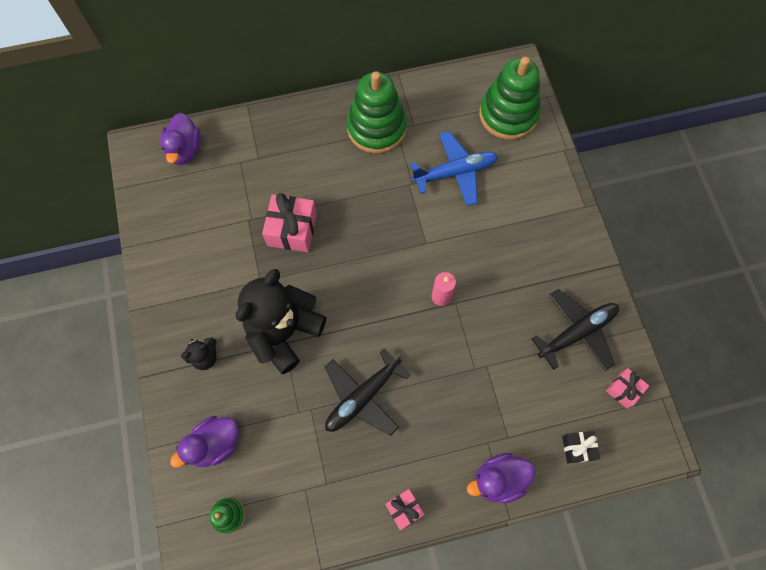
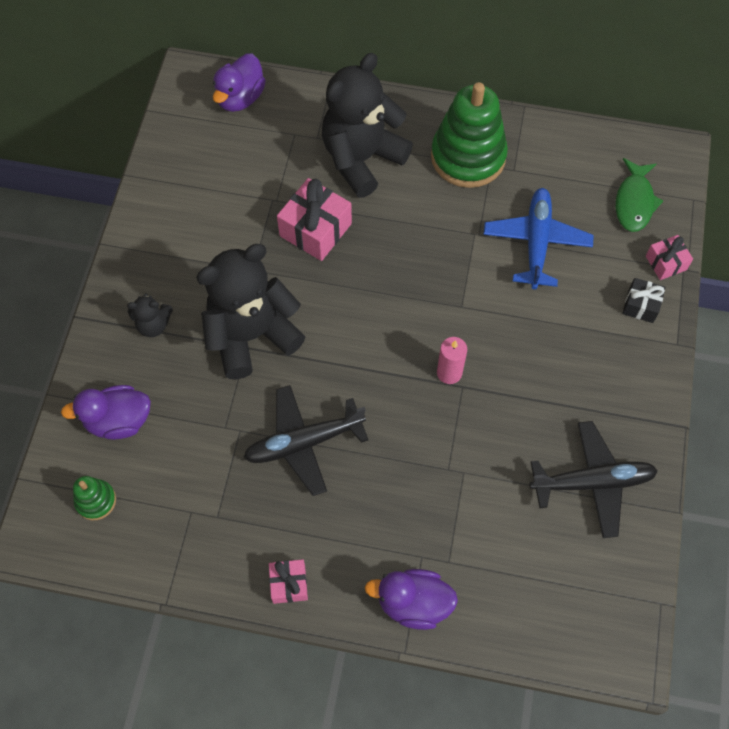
camera: 25 degrees right, 5 degrees down
blue plane [410,131,498,206] -> blue plane turned 90 degrees counterclockwise [483,188,594,289]
green stacking toy [479,57,541,140] -> green fish [616,158,663,232]
black gift [562,431,600,463] -> black gift moved to [622,278,666,323]
pink gift [606,368,649,408] -> pink gift moved to [646,235,693,280]
none -> black teddy bear [322,53,413,198]

